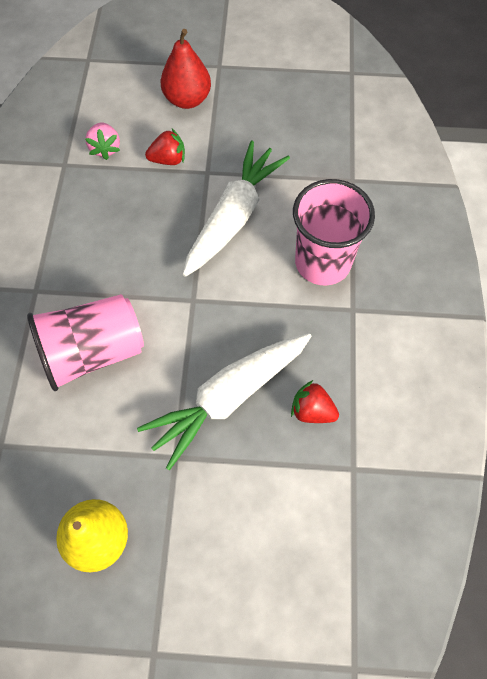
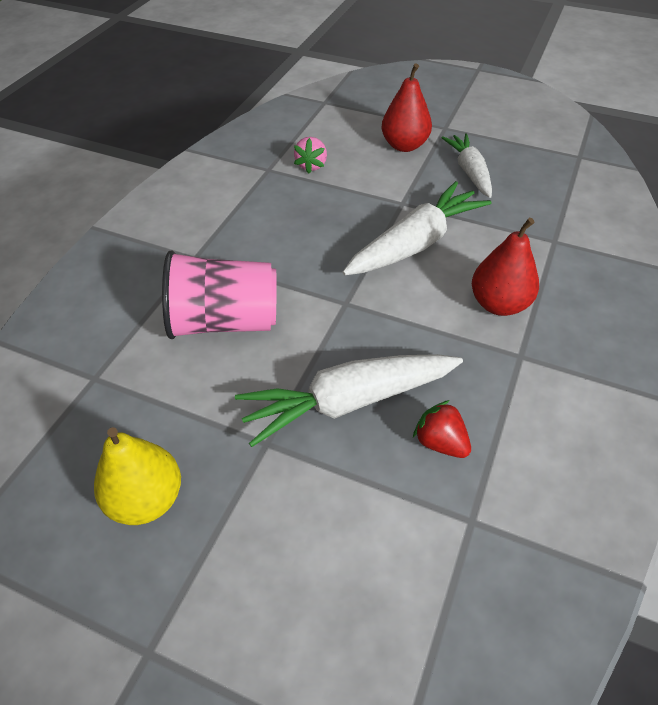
camera: 20 degrees right, 15 degrees down
red strawberry [145,129,185,165] -> none
pink cup [293,179,375,285] -> red pear [472,218,539,316]
none -> white carrot [441,133,492,198]

